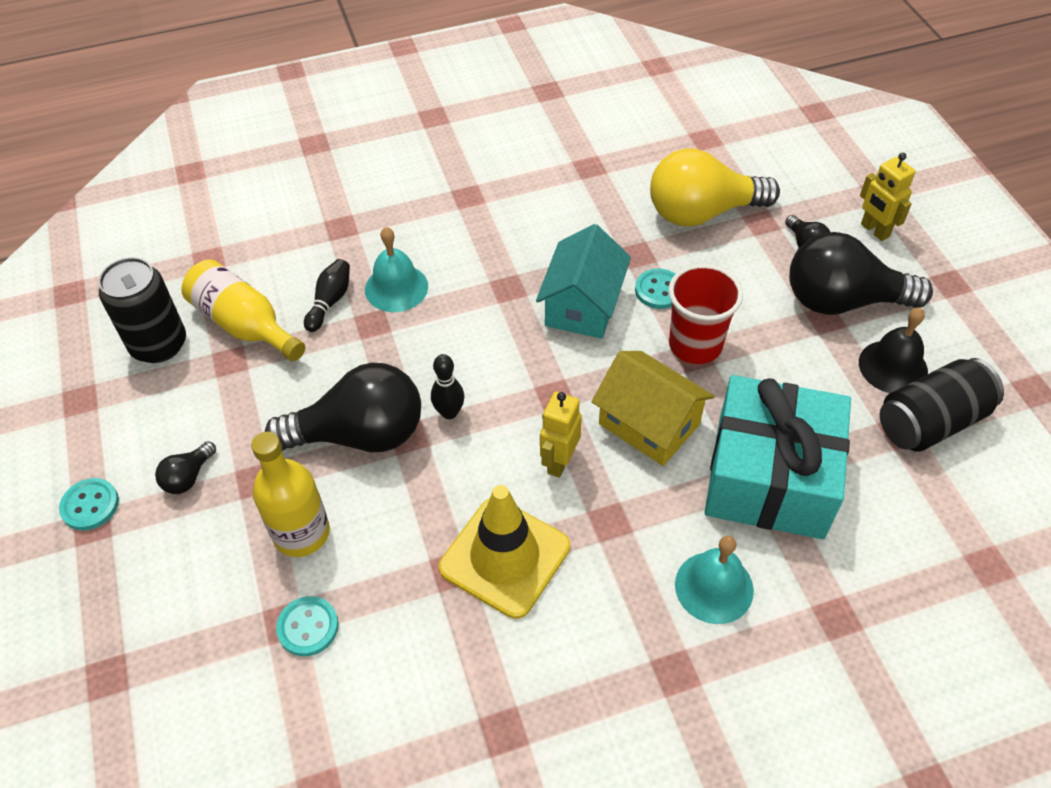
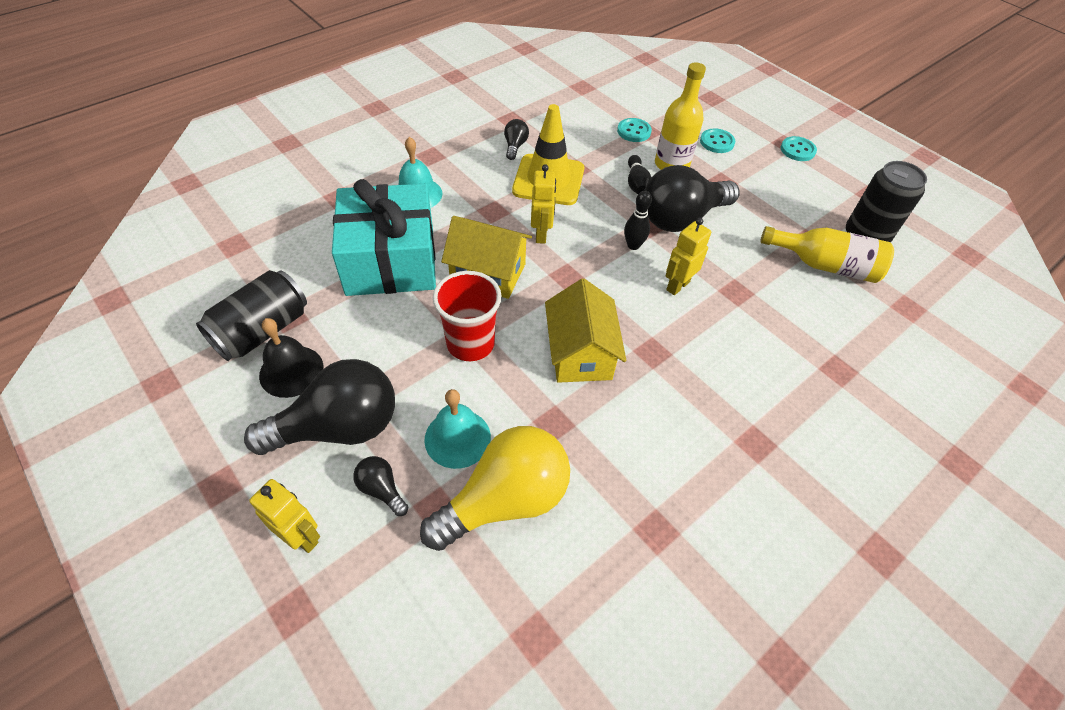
camera: 155 degrees right, 0 degrees up
black light bulb [155,441,216,494] -> black light bulb moved to [504,119,529,160]
black bowling pin [304,259,350,332] -> black bowling pin moved to [628,155,651,194]
turquoise bell [365,227,428,312] -> turquoise bell moved to [424,389,491,469]
turquoise house [536,224,631,339] -> yellow house [545,279,626,383]
turquoise button [635,268,675,309] -> turquoise button moved to [700,129,735,153]
none -> yellow robot [666,218,711,295]

